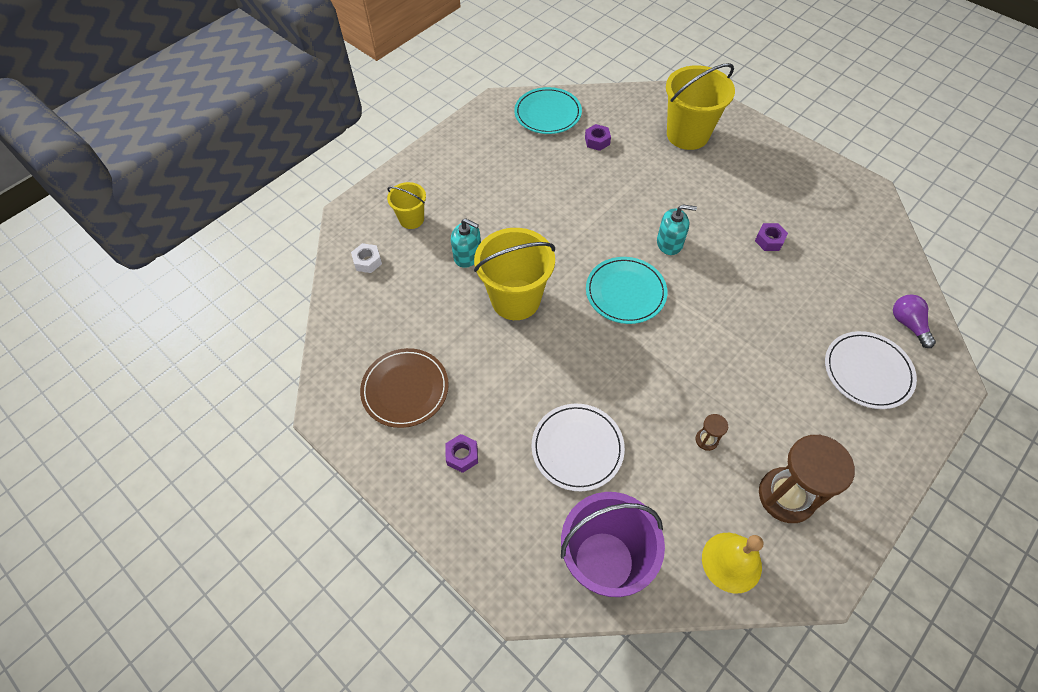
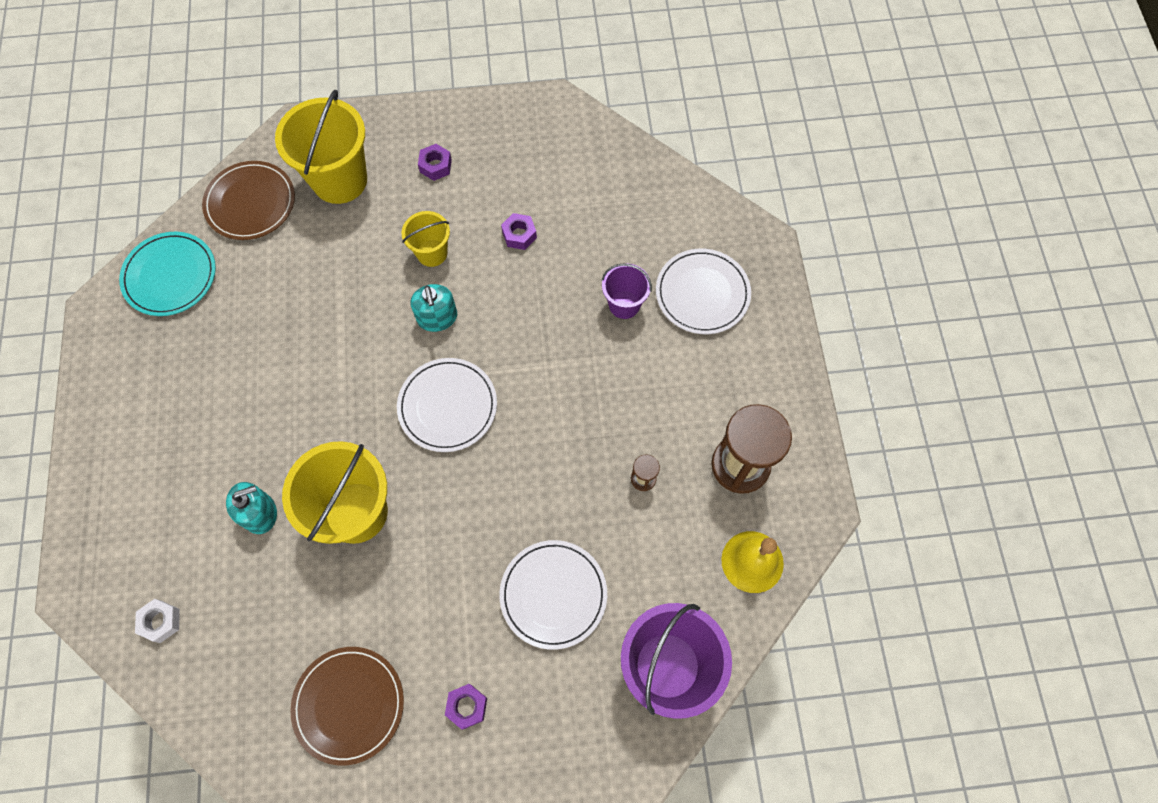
camera: 50 degrees left, 10 degrees up
yellow bucket [387,182,426,229] -> yellow bucket moved to [401,211,450,267]
purple nut [585,124,611,151] -> purple nut moved to [418,144,452,181]
turquoise plate [586,257,667,324] -> white plate [397,358,497,452]
turquoise soap dispenser [657,205,697,255] -> turquoise soap dispenser turned 120 degrees clockwise [410,284,457,332]
purple light bulb [893,295,936,348] -> none
none -> brown plate [202,161,295,240]
none -> purple bucket [602,263,652,319]

